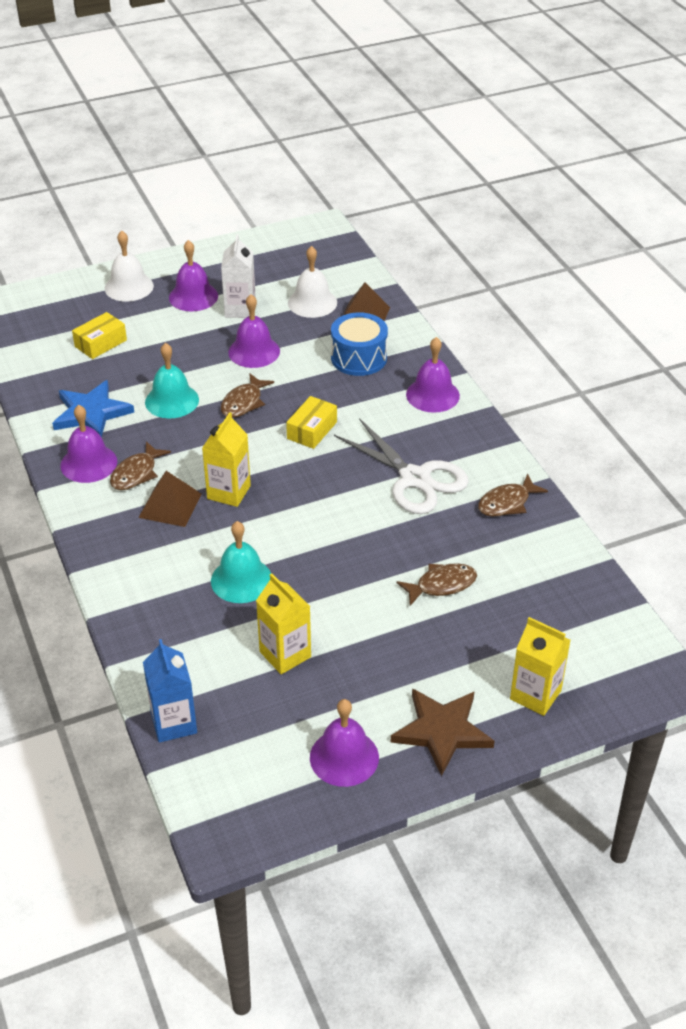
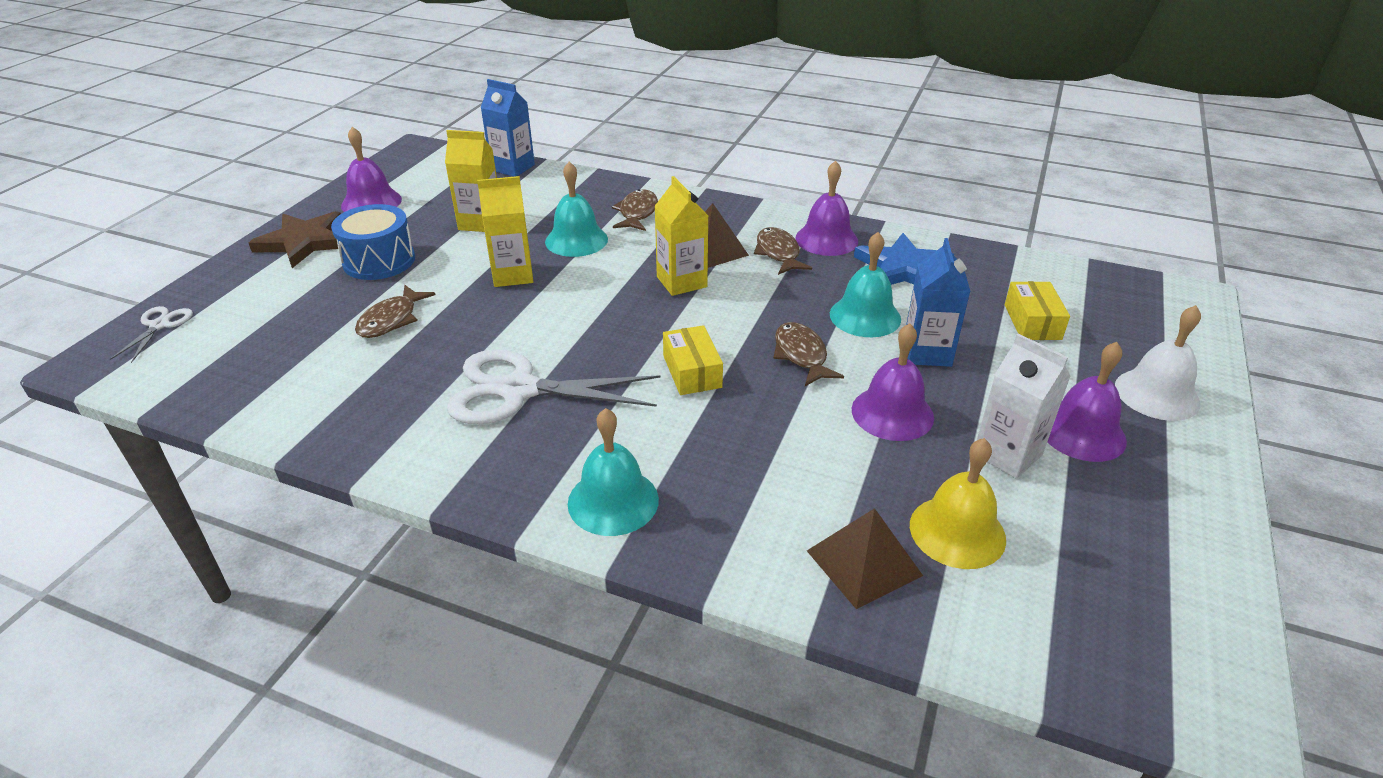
camera: 135 degrees right, 5 degrees down
white bell [288,246,337,318] -> yellow bell [910,438,1006,569]
blue drum [331,312,388,376] -> blue drum moved to [331,204,415,280]
purple bell [406,337,460,413] -> turquoise bell [568,408,659,536]
brown fish [478,474,548,517] -> brown fish moved to [612,189,658,231]
yellow carton [510,617,571,716] -> yellow carton moved to [477,176,533,287]
none -> white scissors [110,306,193,363]
none -> blue carton [906,238,971,367]

